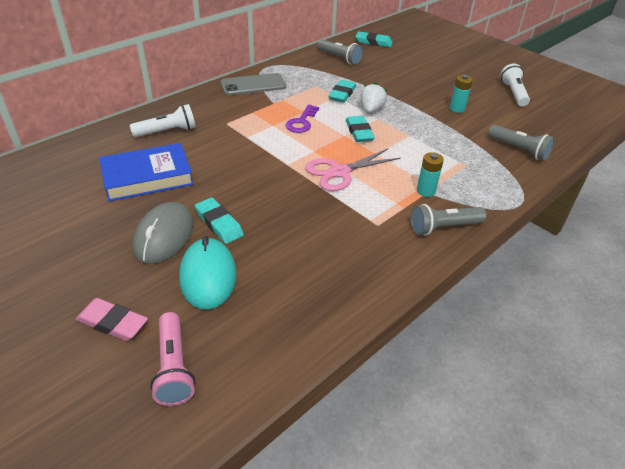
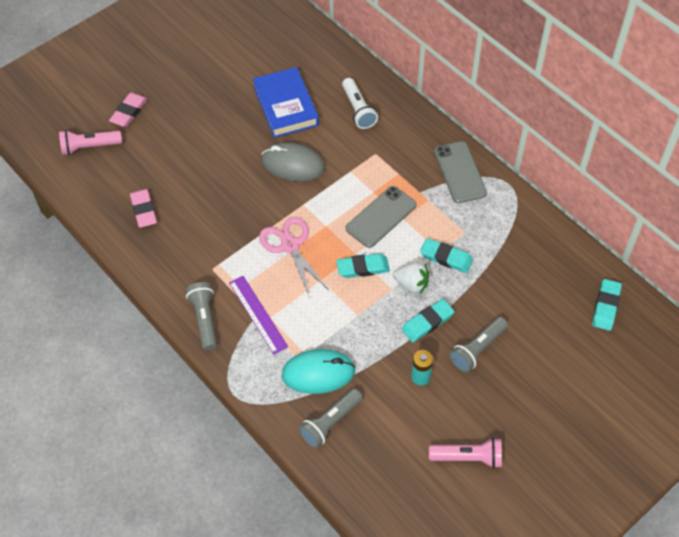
camera: 95 degrees right, 15 degrees up
grey mouse [133,202,194,264] -> grey mouse moved to [261,142,325,181]
turquoise mouse [179,236,236,309] -> turquoise mouse moved to [282,349,356,394]
turquoise eraser [195,197,244,244] -> turquoise eraser moved to [401,299,454,343]
purple key [286,105,319,133] -> grey phone [345,186,417,248]
grey flashlight [317,39,363,65] -> grey flashlight moved to [449,317,508,372]
turquoise battery [417,152,444,197] -> purple ruler [229,276,288,354]
white flashlight [501,63,530,107] -> pink flashlight [429,438,502,469]
none -> pink eraser [130,189,157,228]

